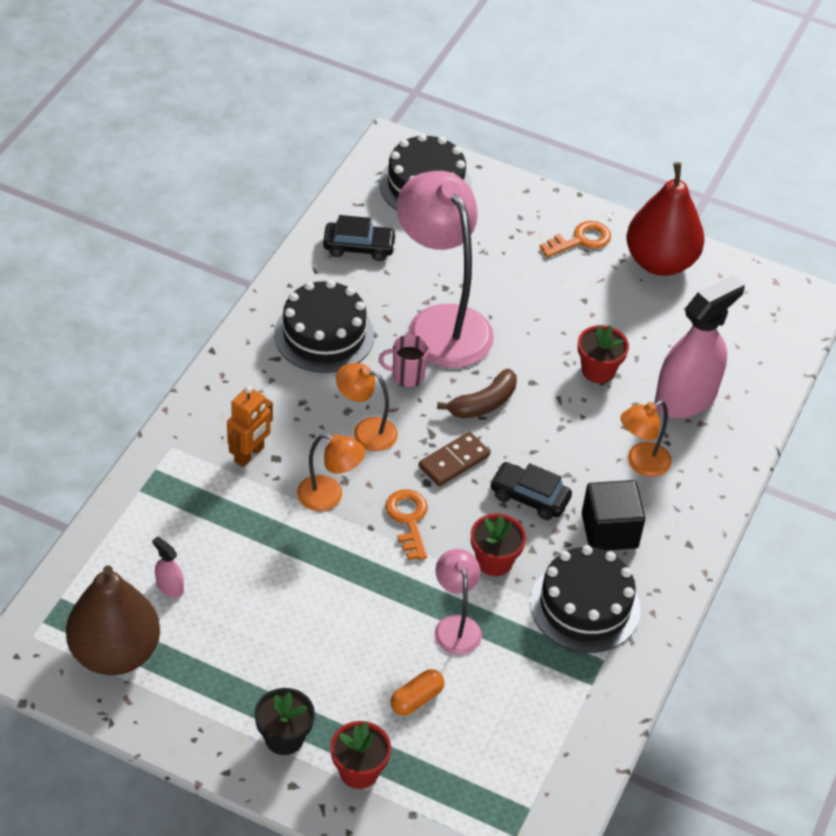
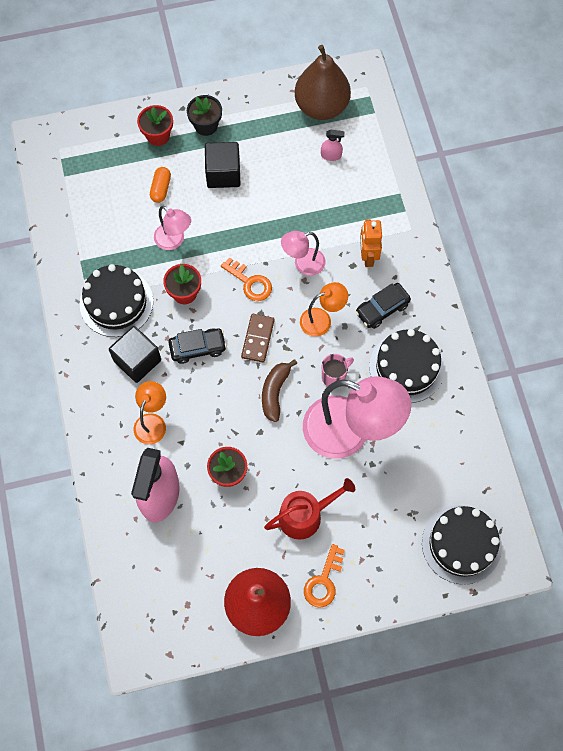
camera: 145 degrees right, 20 degrees up
orange lamp [297,434,365,511] -> pink lamp [281,231,326,276]
black car [323,215,397,261] -> black car moved to [356,283,411,329]
none -> black cube [205,142,240,188]
none -> red watering can [264,478,355,540]

